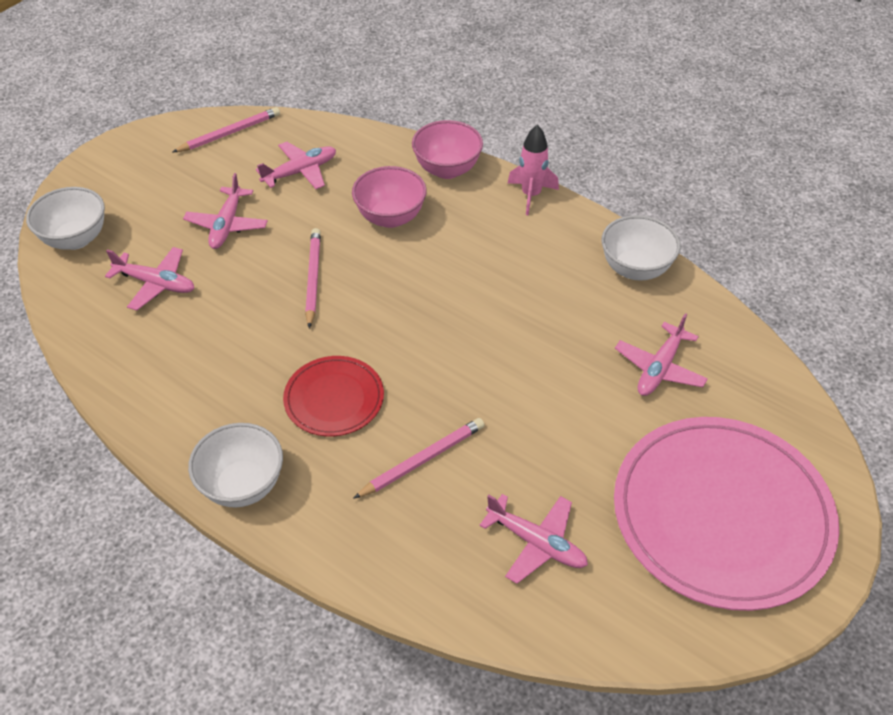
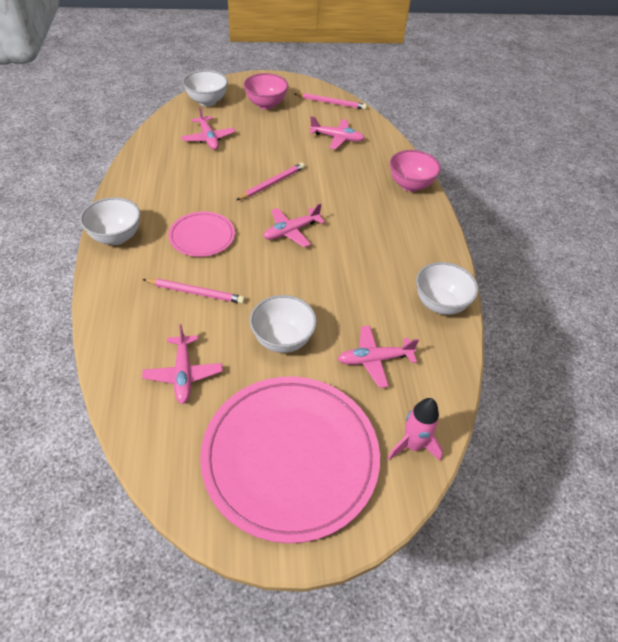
camera: 45 degrees right, 0 degrees up
pink plane [183,173,268,249] -> pink plane moved to [263,203,325,247]
red plate [283,356,384,436] -> pink plate [168,211,235,257]
pink bowl [352,166,427,228] -> pink bowl moved to [244,73,288,110]
pink rocket [508,125,559,215] -> pink rocket moved to [388,398,443,461]
none -> white bowl [250,295,317,353]

